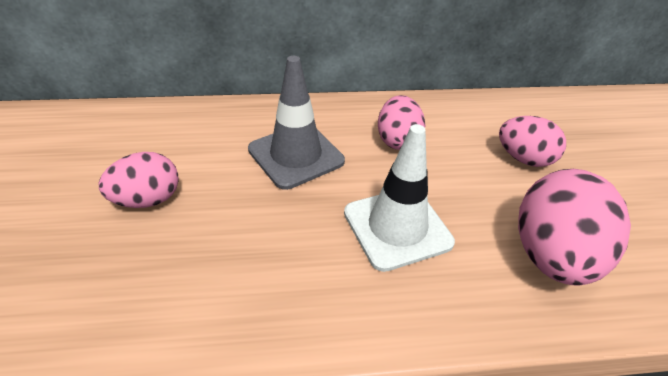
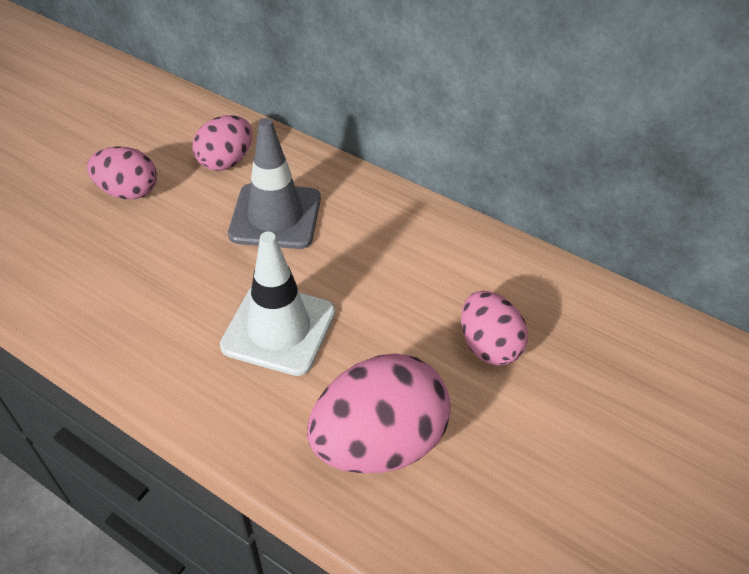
camera: 40 degrees right, 5 degrees up
pink egg [378,95,425,150] -> pink egg moved to [193,115,252,171]

